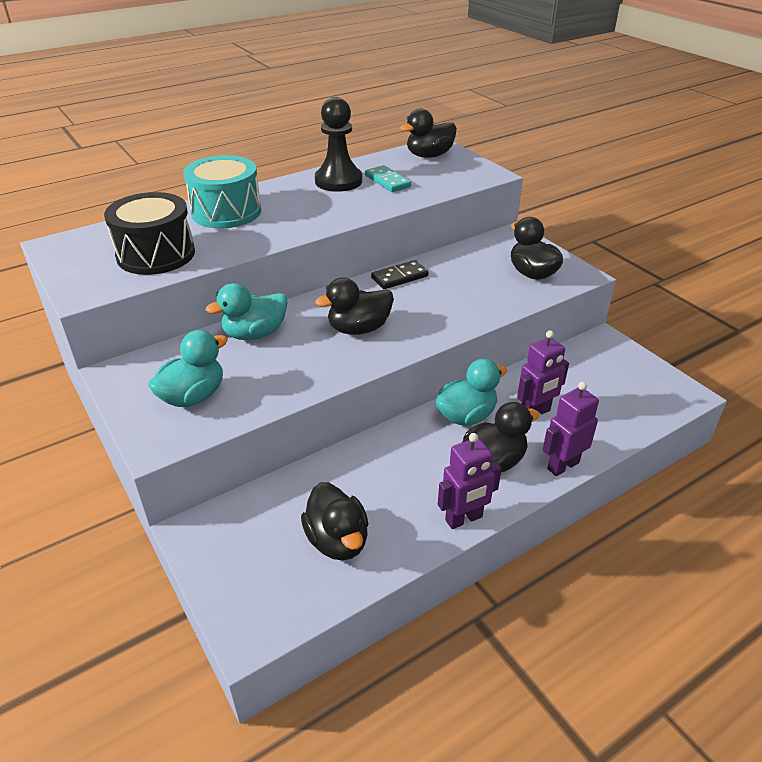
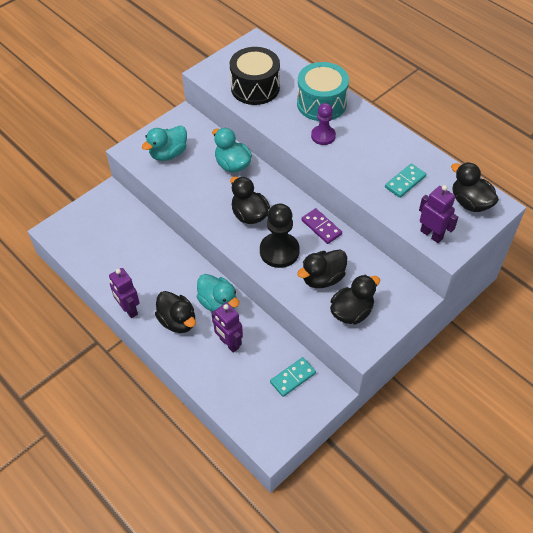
camera: 80 degrees right, 15 degrees up
turquoise duck [148,330,228,407] -> turquoise duck turned 105 degrees clockwise [142,126,187,161]
black duck [301,482,368,560] -> black duck moved to [297,250,347,288]
black pawn [315,97,362,192] -> black pawn moved to [260,204,300,268]
black domino [371,260,429,289] -> purple domino [301,208,342,244]
purple robot [543,382,599,476] -> purple robot moved to [419,185,458,243]
none -> turquoise domino [270,357,316,397]
none -> purple pawn [311,103,336,145]

